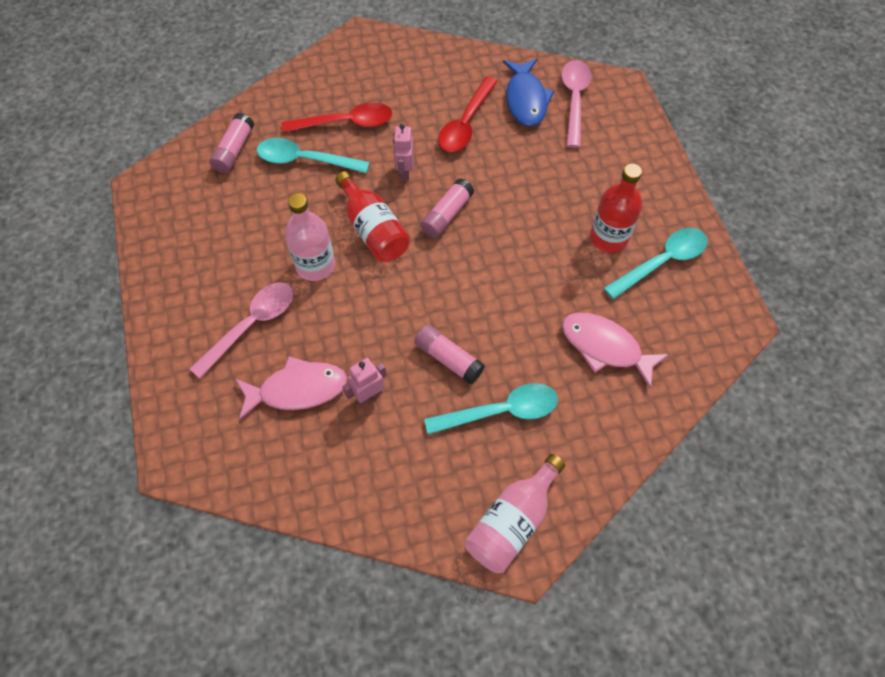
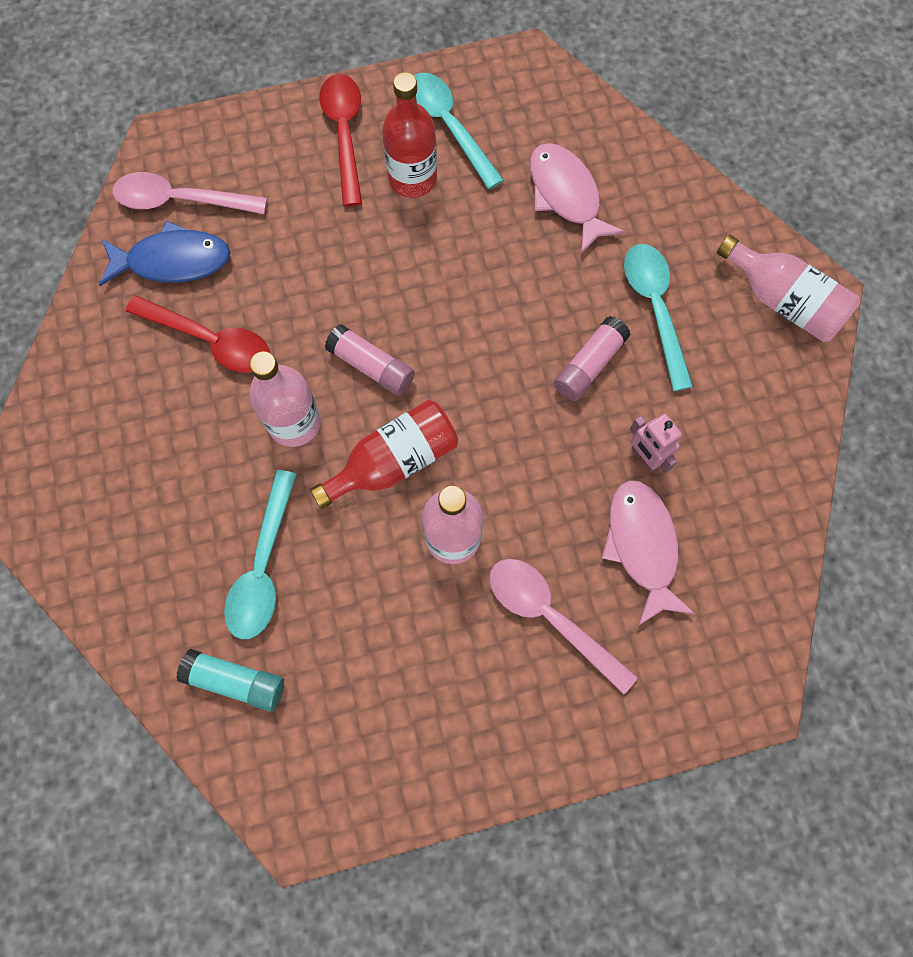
camera: 90 degrees left, 10 degrees up
pink glue stick [209,113,254,173] -> turquoise glue stick [176,649,284,711]
red spoon [282,102,392,133] -> red spoon moved to [319,74,362,207]
pink robot [393,124,414,181] -> pink bottle [249,351,321,447]
pink fish [562,313,669,389] -> pink fish turned 120 degrees clockwise [530,143,625,254]

